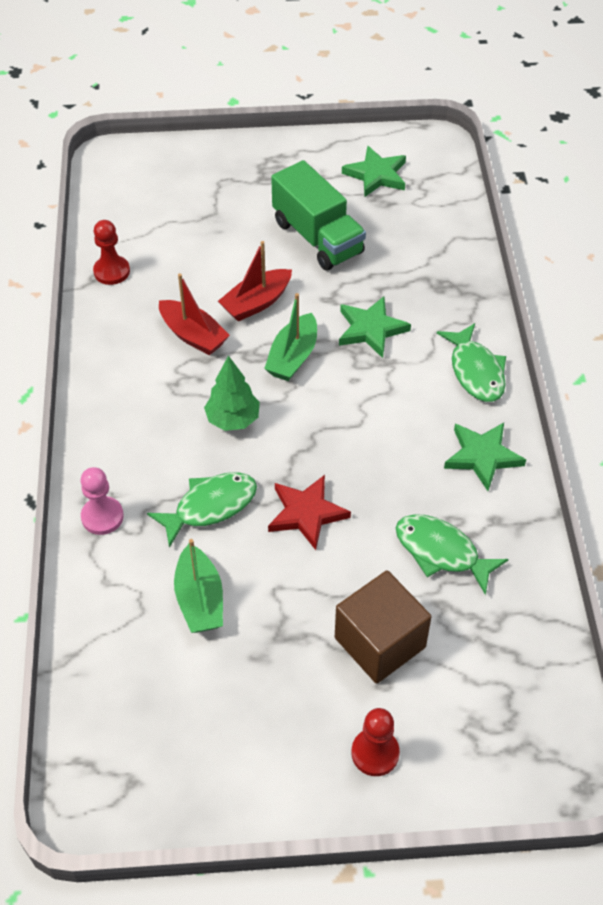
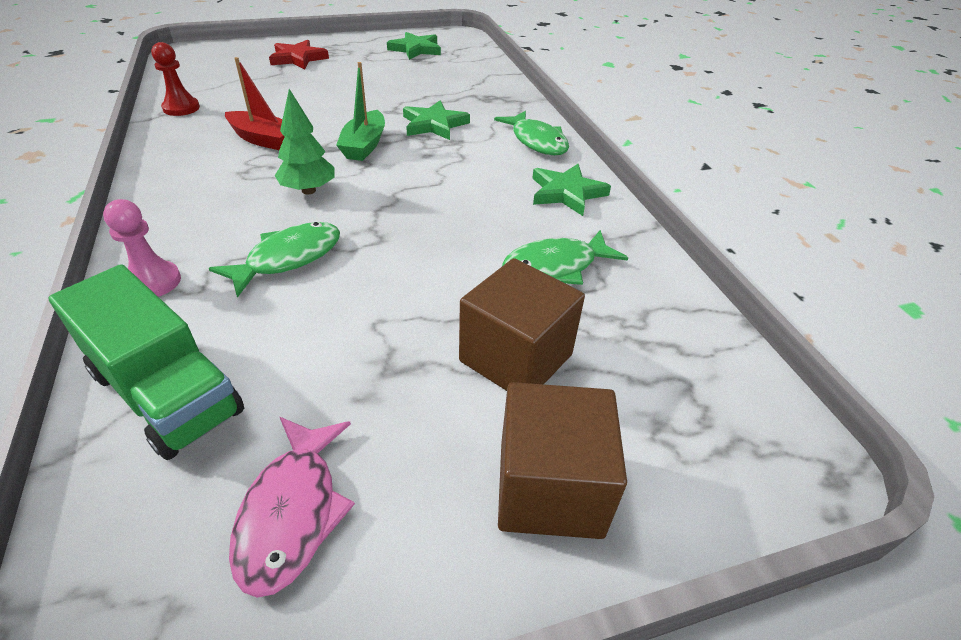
camera: 15 degrees left, 10 degrees down
green boat [174,539,223,633] -> none
red boat [218,241,292,321] -> none
red star [268,475,351,550] -> red star moved to [269,40,329,69]
green truck [271,160,366,271] -> green truck moved to [48,264,244,460]
red pawn [352,708,400,776] -> brown cube [498,382,627,539]
green fish [396,514,509,595] -> green fish turned 45 degrees counterclockwise [502,230,628,285]
none -> pink fish [229,417,355,598]

